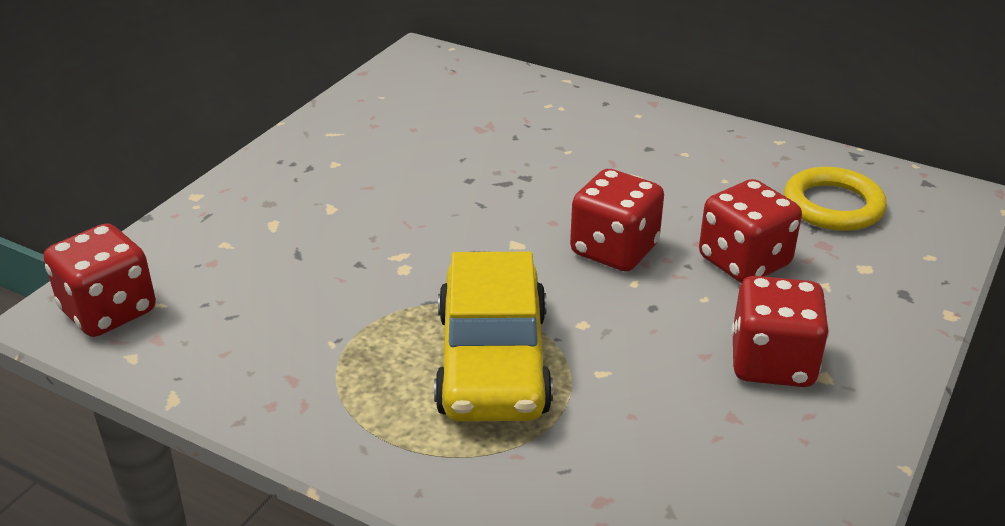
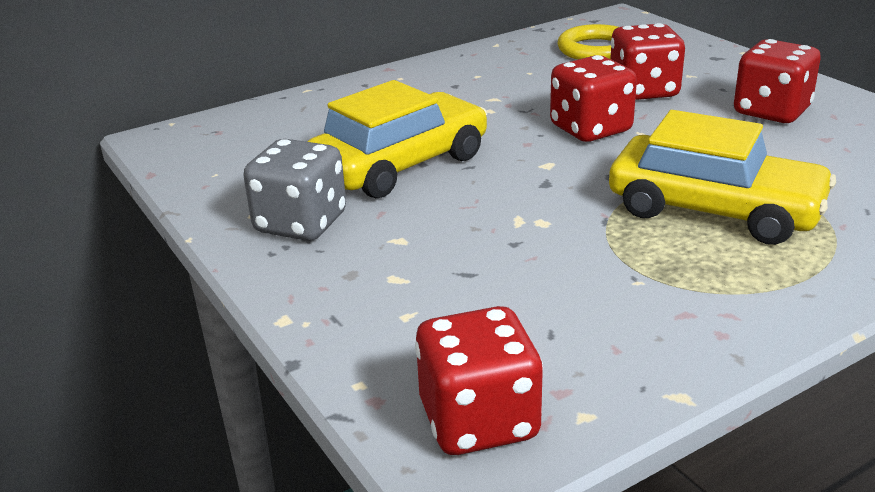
camera: 60 degrees left, 5 degrees down
none -> grey dice [243,139,346,241]
none -> yellow car [307,80,487,198]

